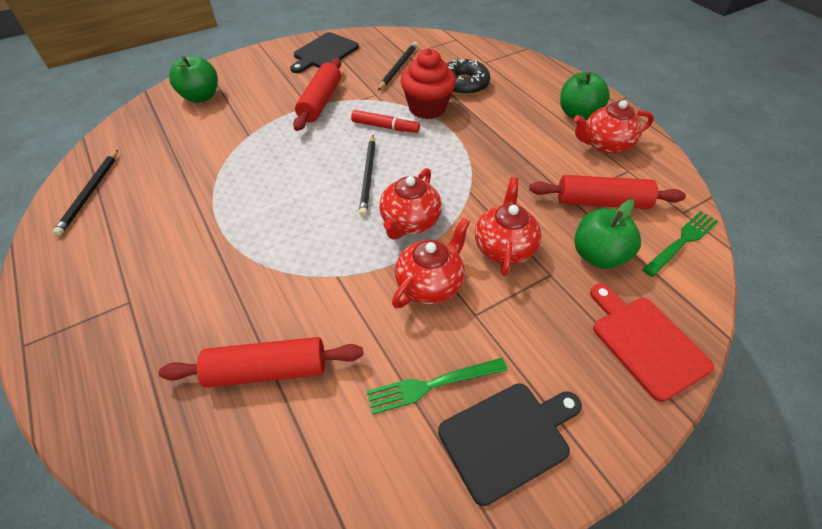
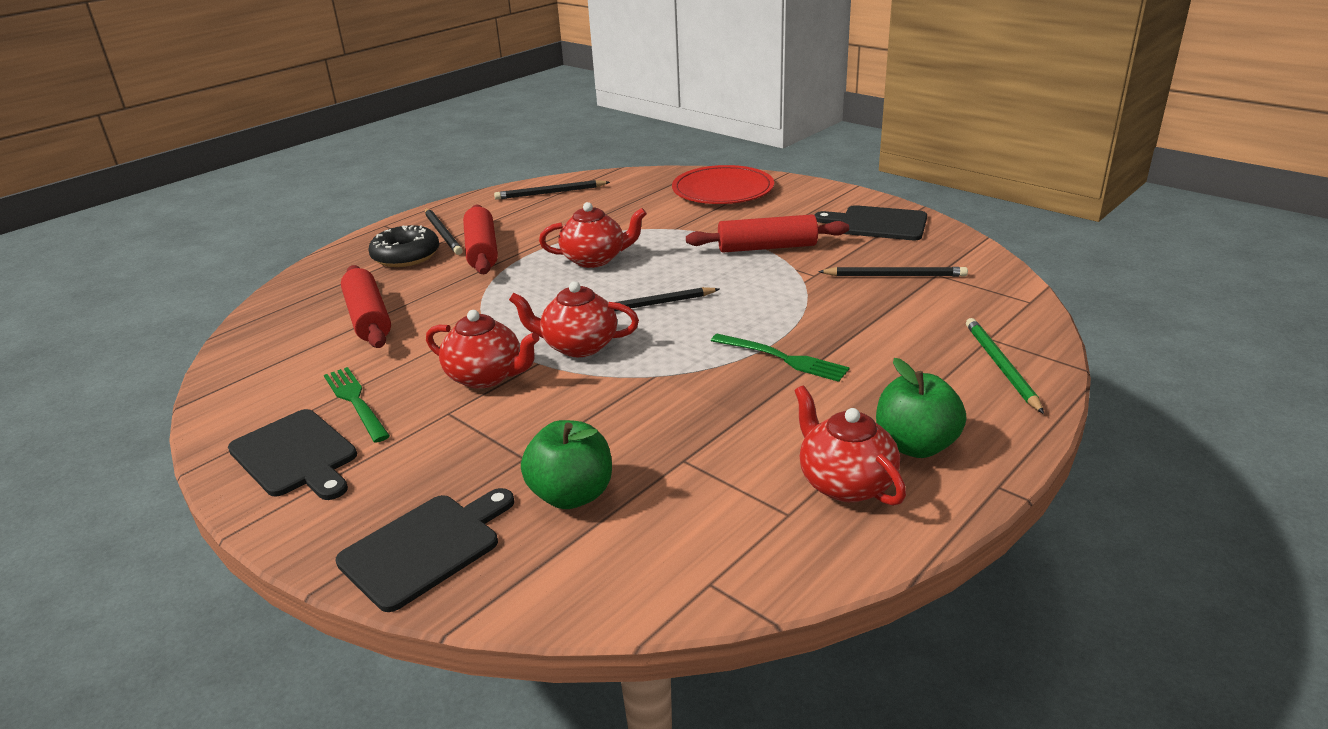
camera: 75 degrees right, 20 degrees down
green apple [169,56,218,103] -> red plate [672,165,774,204]
red marker [351,110,420,133] -> none
red cupcake [401,49,456,119] -> none
black donut [447,59,490,95] -> black donut moved to [369,225,439,267]
red teapot [475,177,541,276] -> red teapot moved to [539,202,647,268]
red rolling pin [529,175,686,209] -> red rolling pin moved to [463,205,498,274]
red cutting board [590,284,714,402] -> black cutting board [335,488,514,612]
green fork [642,211,718,277] -> green fork moved to [711,334,850,382]
none -> black pencil [425,208,463,255]
none -> green pencil [966,318,1044,414]

